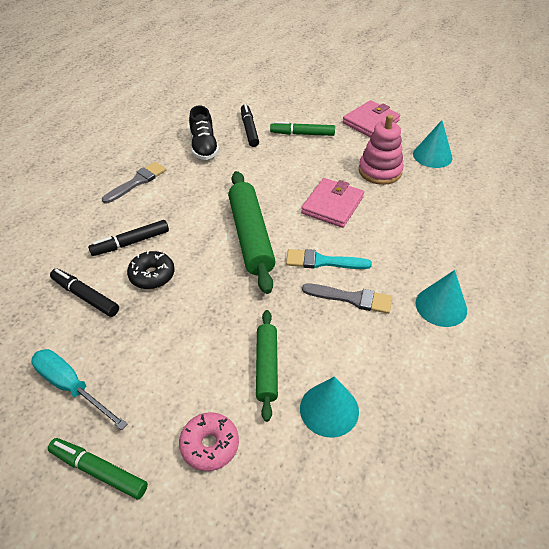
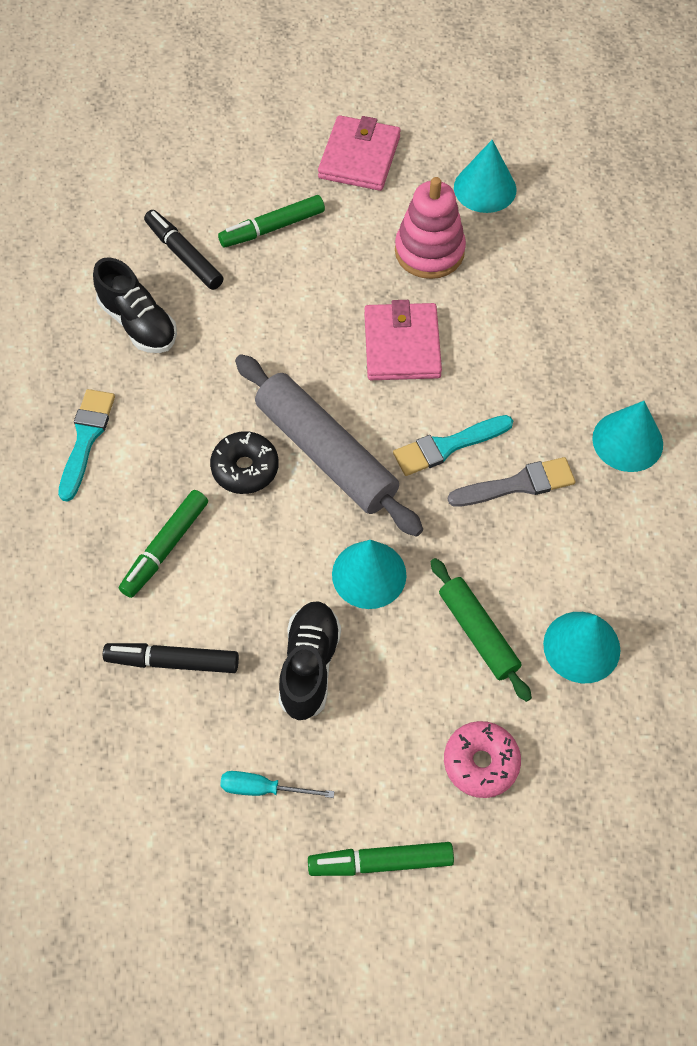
camera: 30 degrees left, 15 degrees up
turquoise screwdriver [31,349,128,430] -> turquoise screwdriver [220,771,334,798], size x0.62
black marker [88,220,169,256] -> green marker [119,490,208,598]
grey brush [102,162,166,204] -> turquoise brush [58,389,115,502]
black donut [127,251,175,289] -> black donut moved to [210,431,279,494]
green rolling pin [228,171,276,294] -> grey rolling pin [235,354,423,537]
none -> black shoe [278,601,341,720]
none -> turquoise cone [332,540,407,609]

